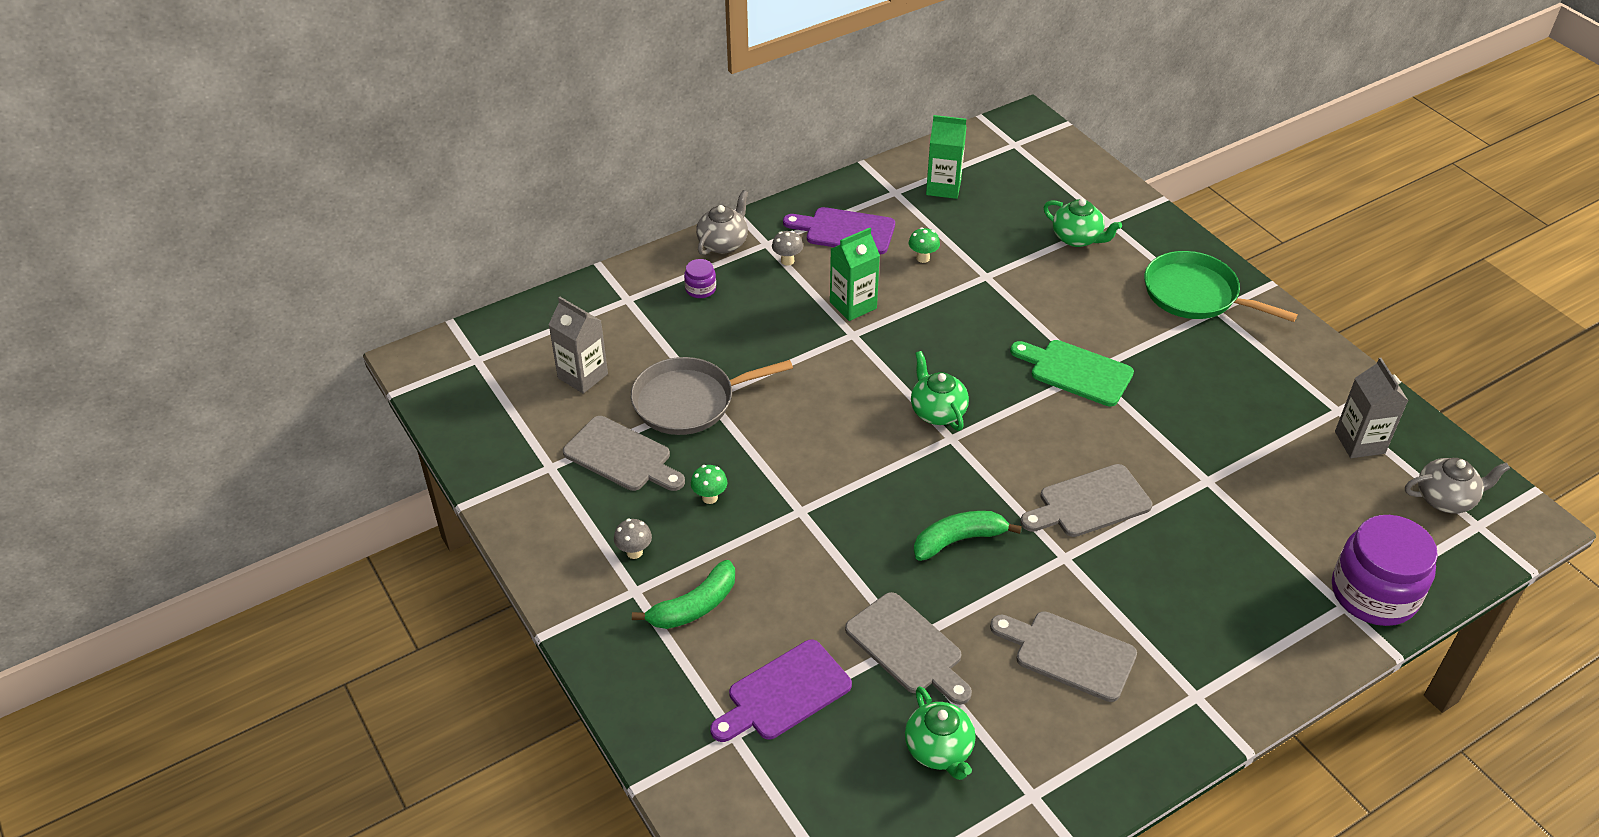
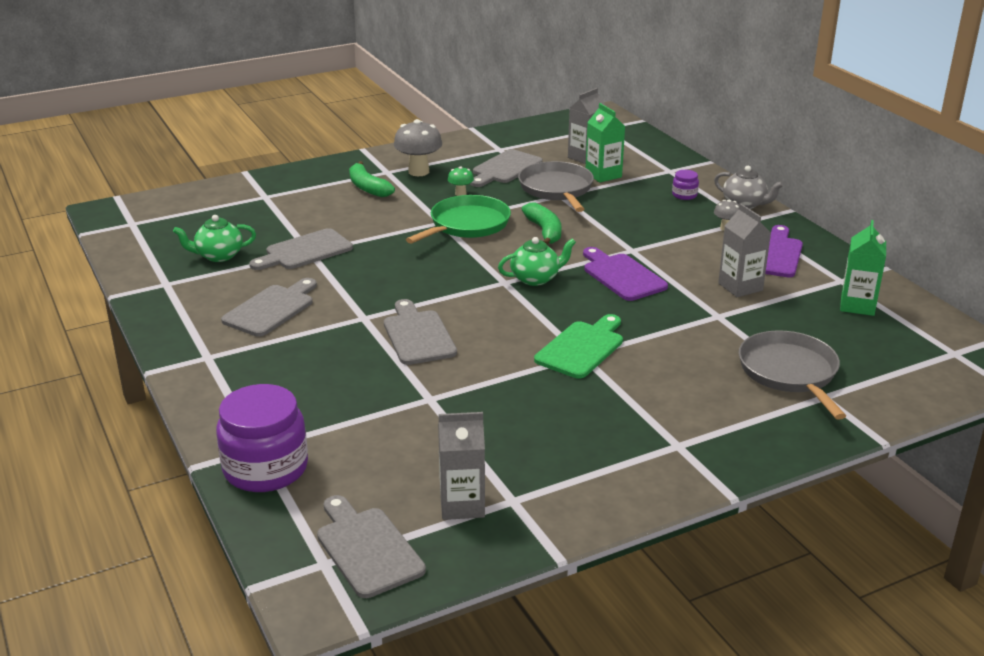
camera: 95 degrees right, 15 degrees down
grey mushroom [614,519,652,559] -> grey mushroom [394,119,442,176], size x1.93
purple cutting board [710,640,852,742] -> purple cutting board moved to [583,247,668,301]
green carton [830,228,880,321] -> green carton moved to [586,103,625,183]
green mushroom [909,227,940,263] -> grey carton [718,204,771,297]
green banana [914,511,1022,561] -> green banana moved to [522,202,561,245]
green teapot [1044,199,1122,247] -> grey pan [739,330,846,420]
green pan [1144,251,1298,322] -> green pan moved to [406,195,511,244]
grey teapot [1405,458,1510,513] -> grey cutting board [317,495,426,598]

